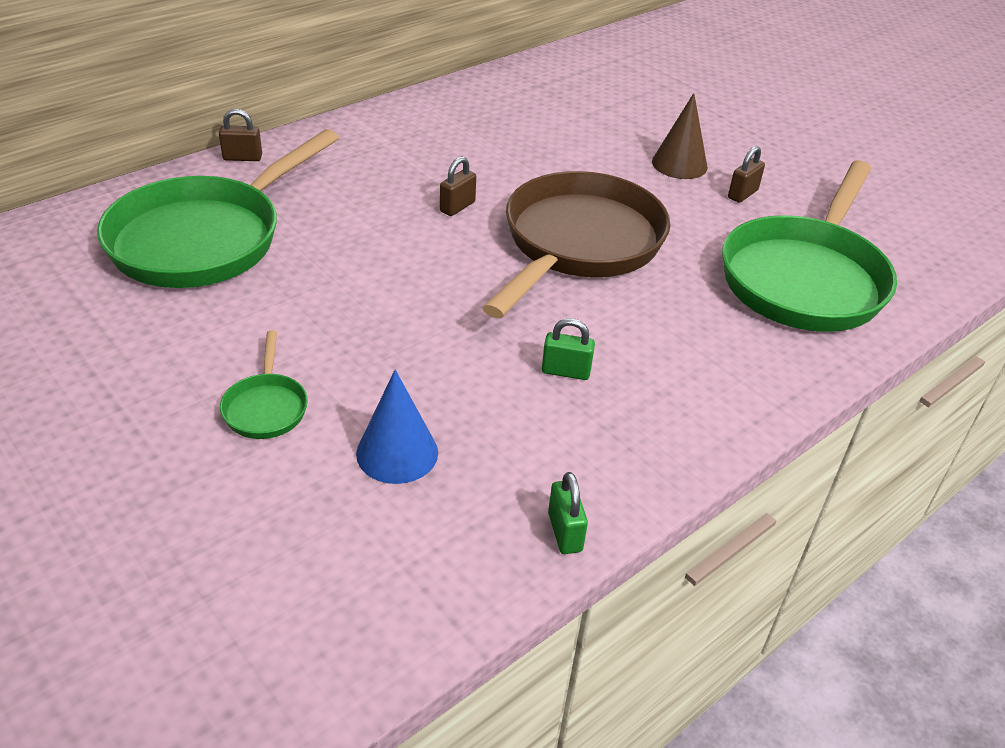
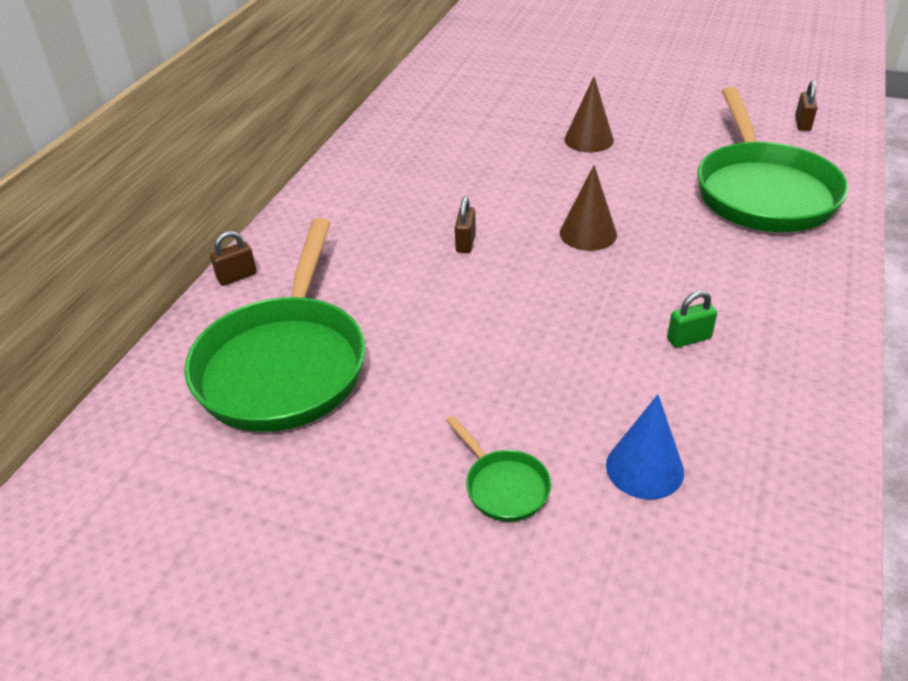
camera: 25 degrees left, 0 degrees up
brown pan [482,171,671,318] -> brown cone [560,165,617,251]
green padlock [548,472,588,554] -> none
brown padlock [728,146,765,203] -> brown padlock moved to [795,81,817,131]

